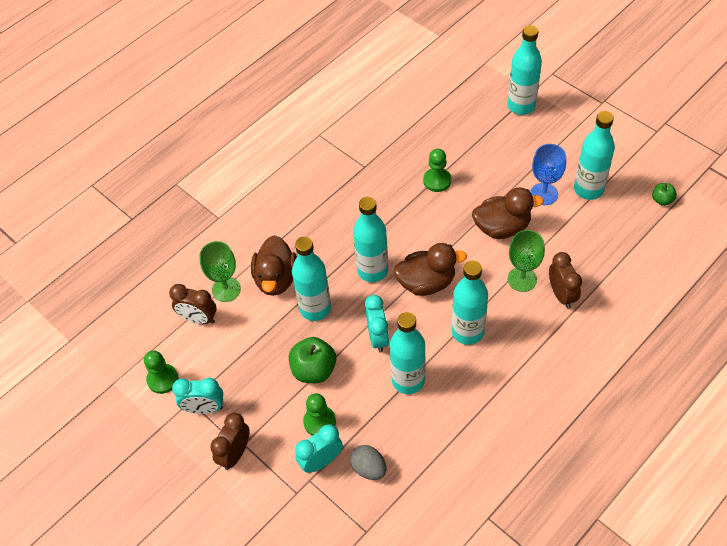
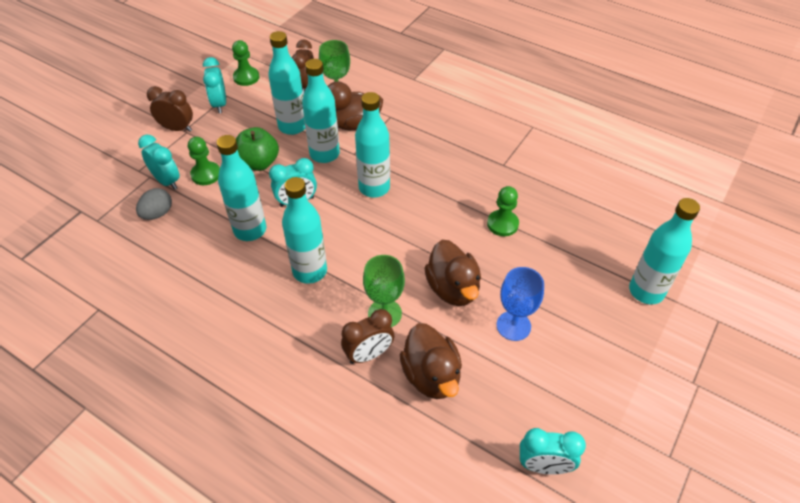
camera: 75 degrees right, 5 degrees down
brown duck [394,243,467,296] -> brown duck moved to [400,323,462,399]
turquoise bottle [574,111,615,200] -> turquoise bottle moved to [268,31,305,135]
green apple [652,183,677,206] -> turquoise clock [520,428,586,475]

